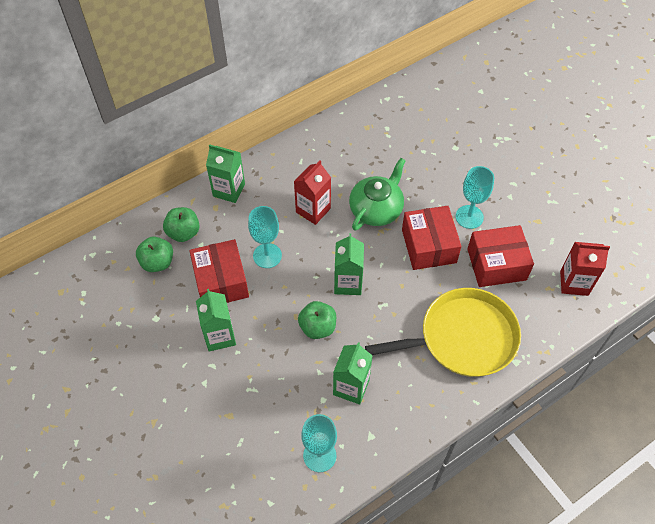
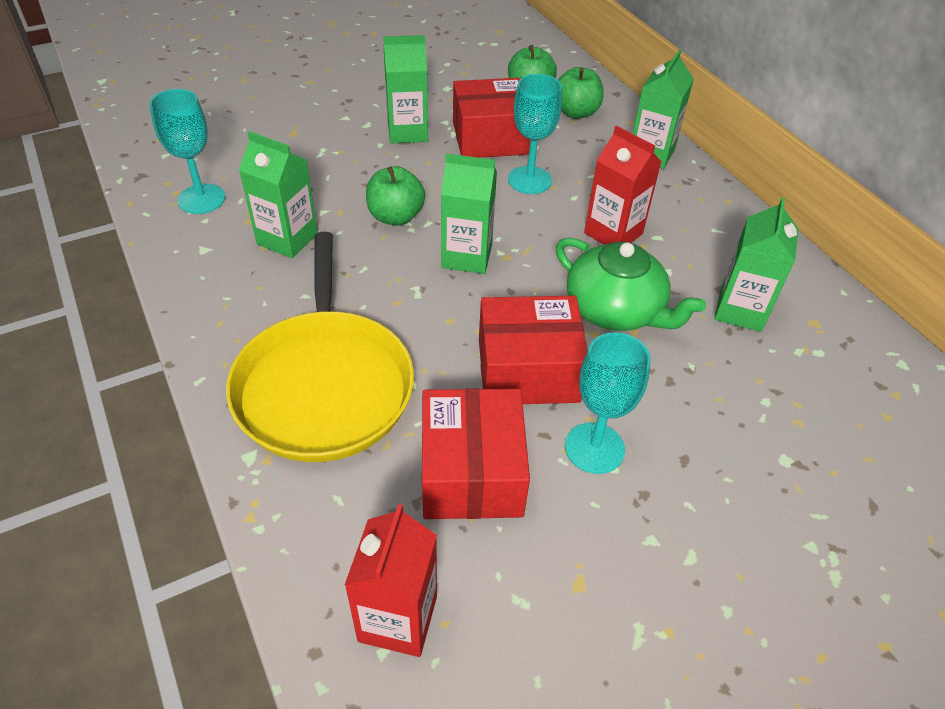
camera: 95 degrees right, 10 degrees down
none -> green carton [714,197,799,332]

